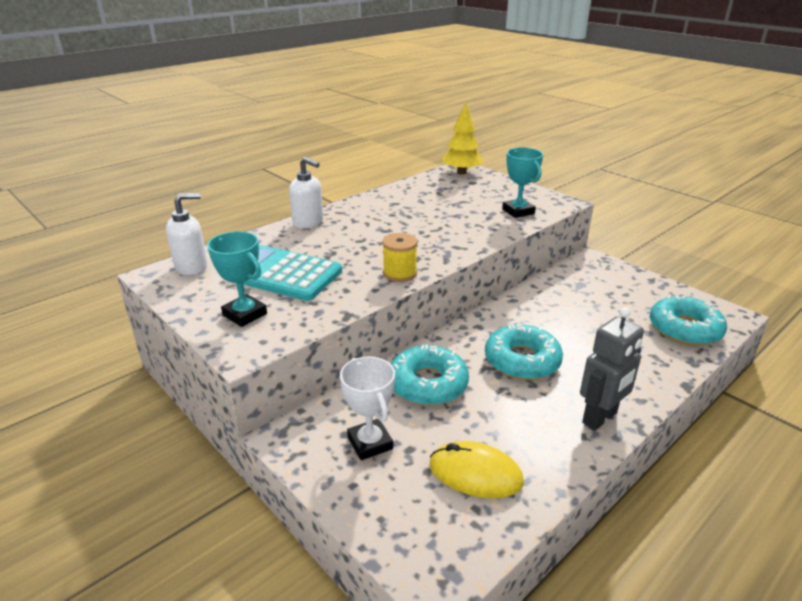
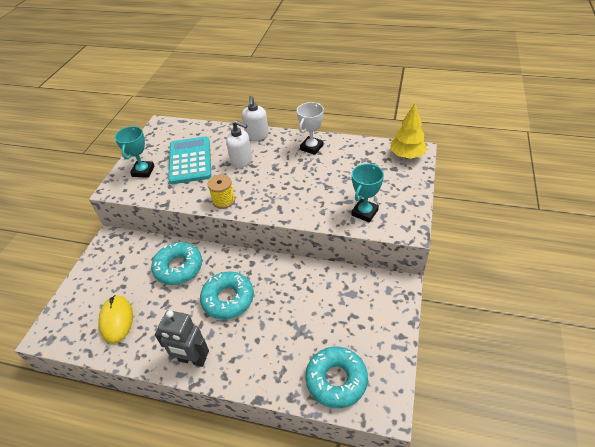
camera: 60 degrees right, 15 degrees up
white soap dispenser [166,193,208,275] -> white soap dispenser moved to [226,120,252,168]
white trophy [340,357,395,460] -> white trophy moved to [297,102,324,155]

